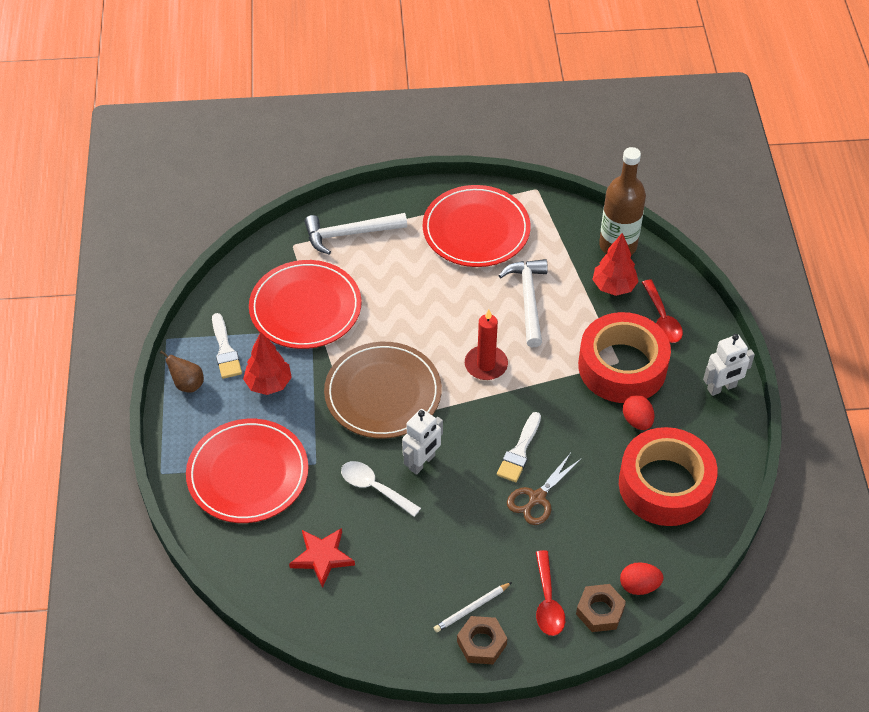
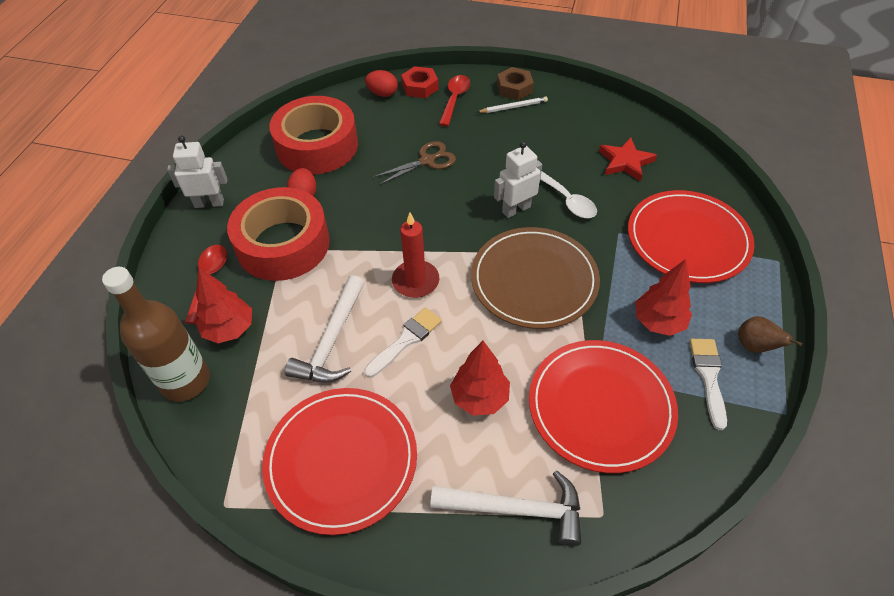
camera: 160 degrees left, 0 degrees up
white brush [497,412,541,482] -> white brush moved to [364,307,442,378]
brown nut [576,584,626,632] -> red nut [401,66,438,98]
none -> red tree [450,341,510,416]

